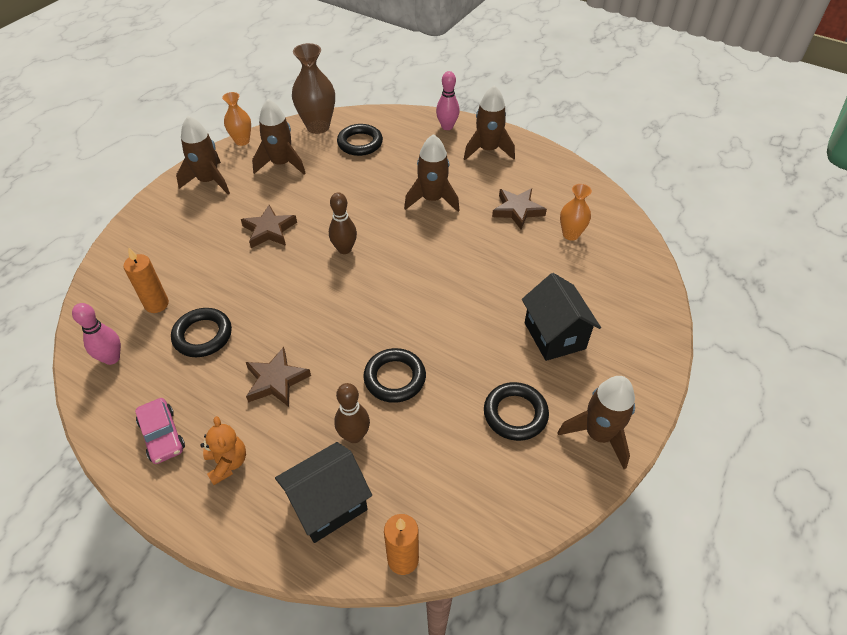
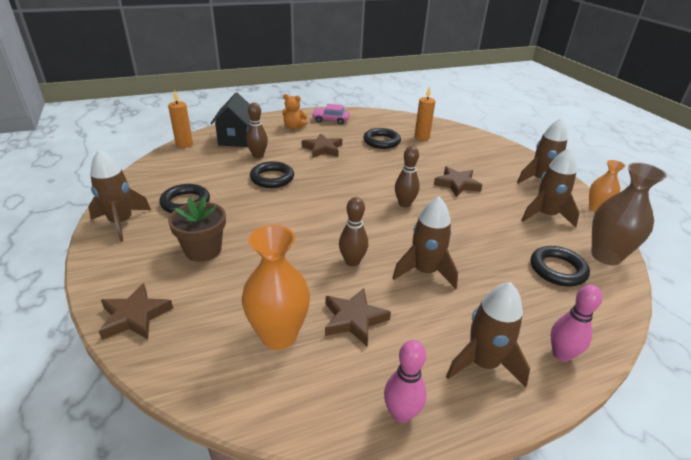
camera: 125 degrees right, 15 degrees down
pink bowling pin [72,303,121,365] -> pink bowling pin moved to [384,340,427,423]
black house [522,273,601,361] -> brown flower pot [168,196,226,262]
orange vase [560,184,592,241] -> orange vase [242,225,310,350], size x1.65
none -> brown star [98,283,173,340]
none -> brown bowling pin [339,197,368,267]

